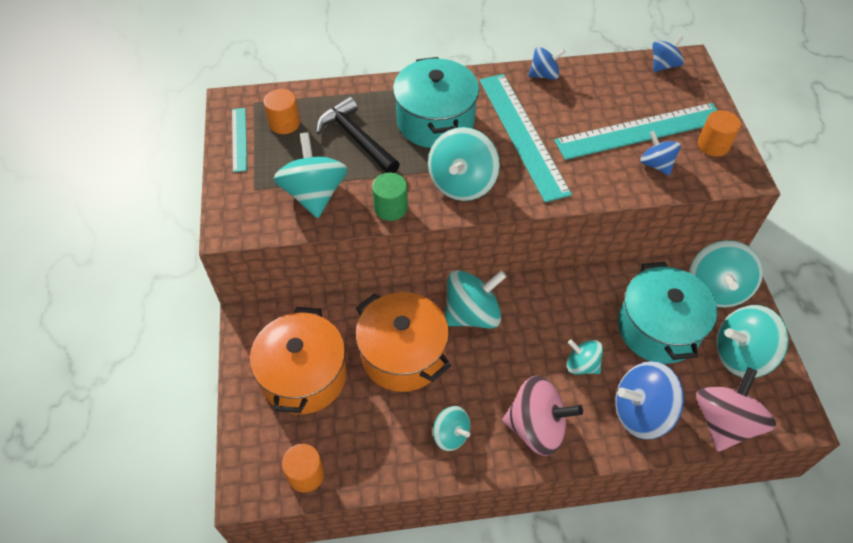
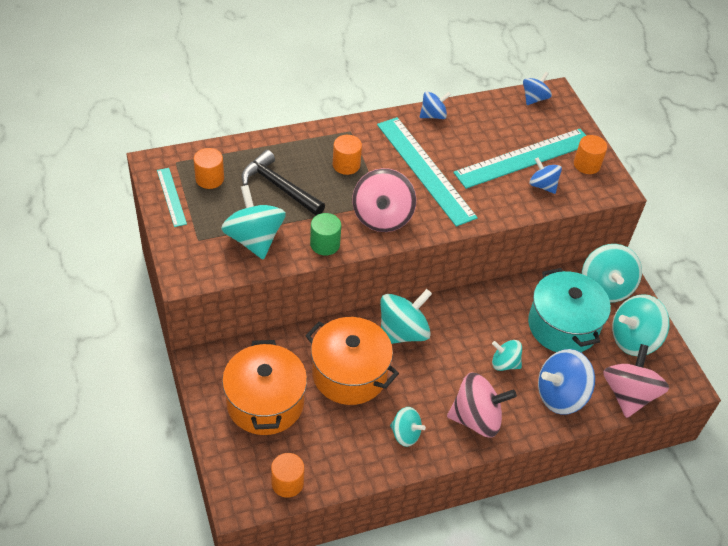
camera: 15 degrees left, 5 degrees down
turquoise pot [393,57,479,148] -> orange cylinder [333,135,362,175]
turquoise spinning top [428,127,500,201] -> pink spinning top [352,168,416,232]

